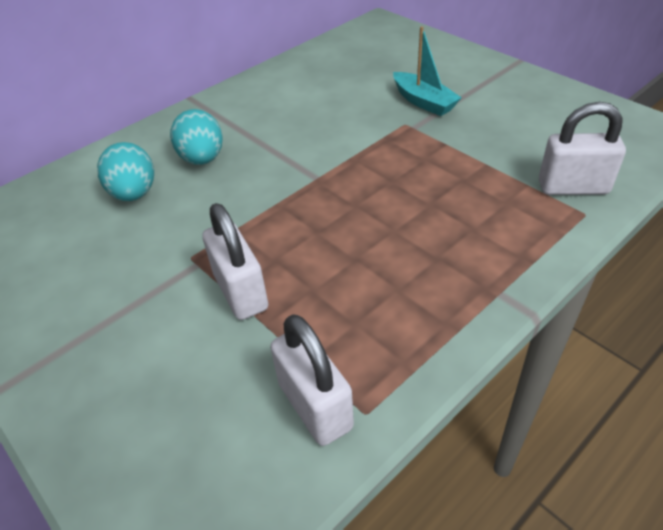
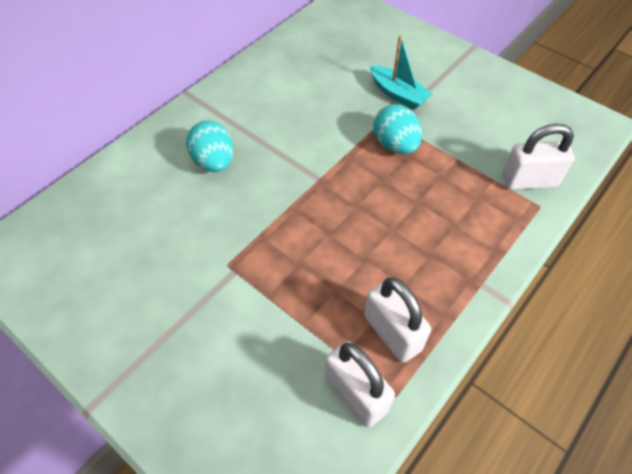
camera: 10 degrees left, 10 degrees up
turquoise egg [97,142,154,201] -> turquoise egg moved to [373,104,422,154]
white padlock [202,203,268,320] -> white padlock moved to [364,277,431,363]

